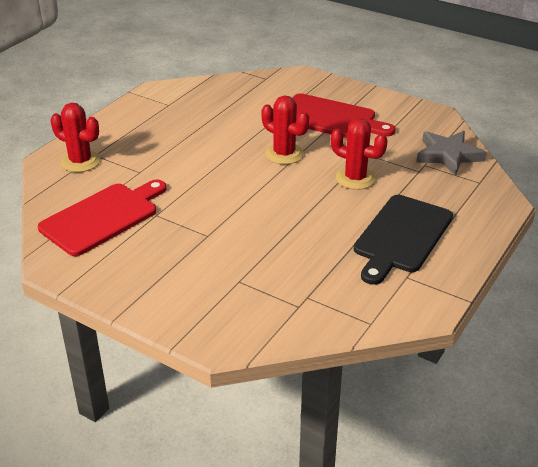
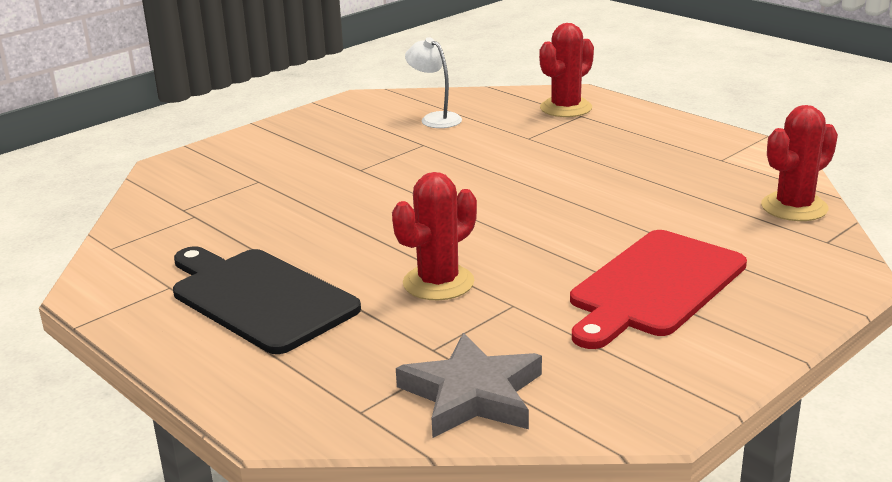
camera: 105 degrees right, 10 degrees down
red cutting board [38,179,167,256] -> white lamp [405,37,462,128]
red cactus [261,96,309,164] -> red cactus moved to [761,105,838,221]

